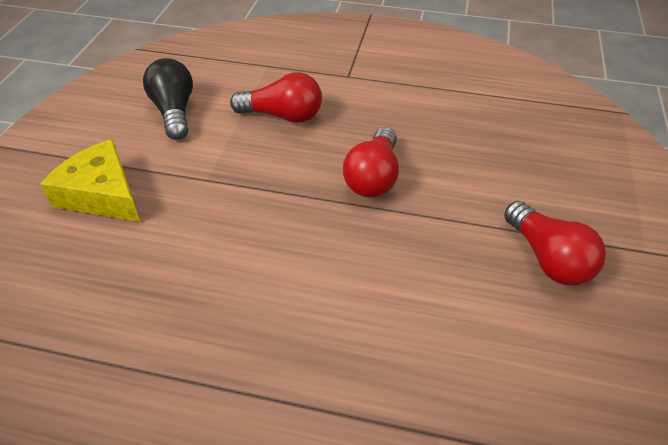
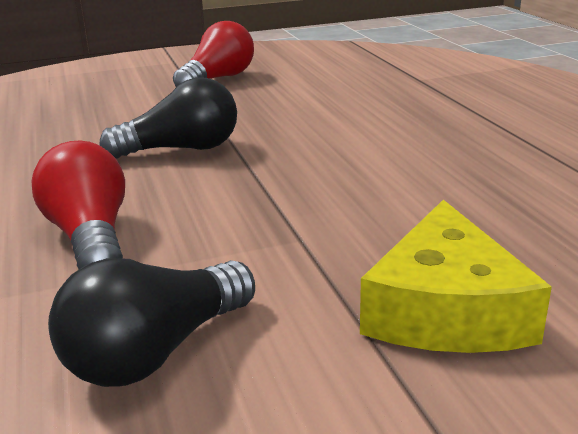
camera: 120 degrees left, 20 degrees down
red light bulb [343,127,399,198] -> black light bulb [99,78,237,159]

